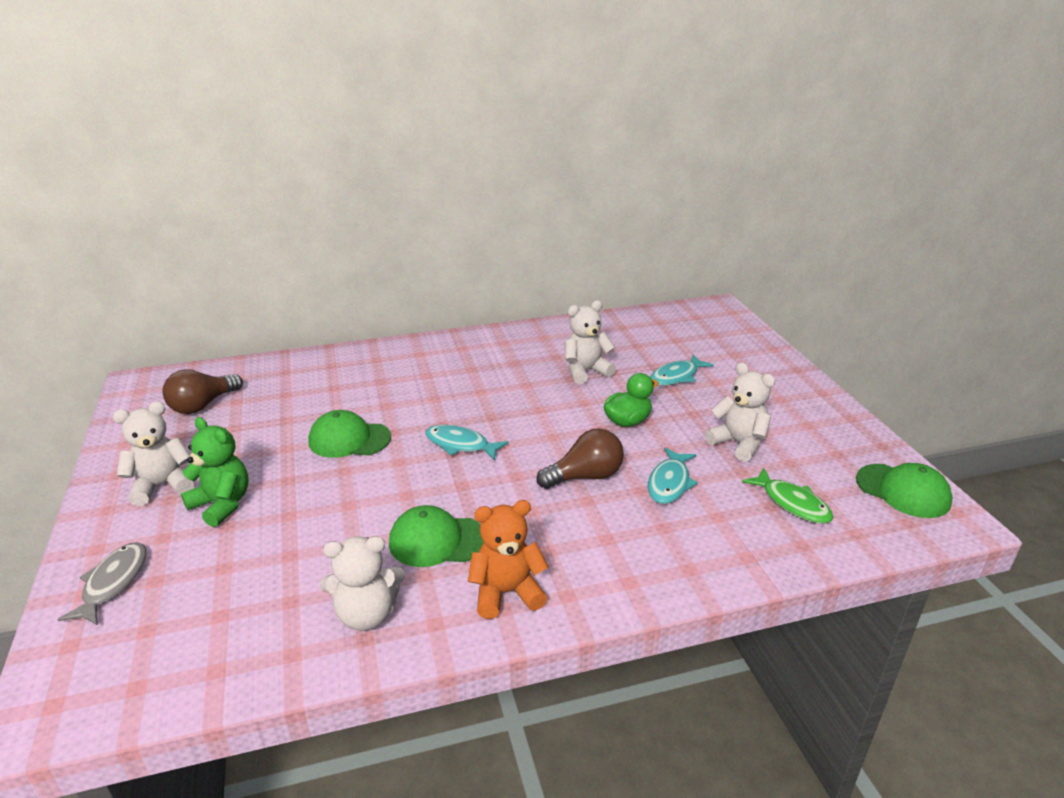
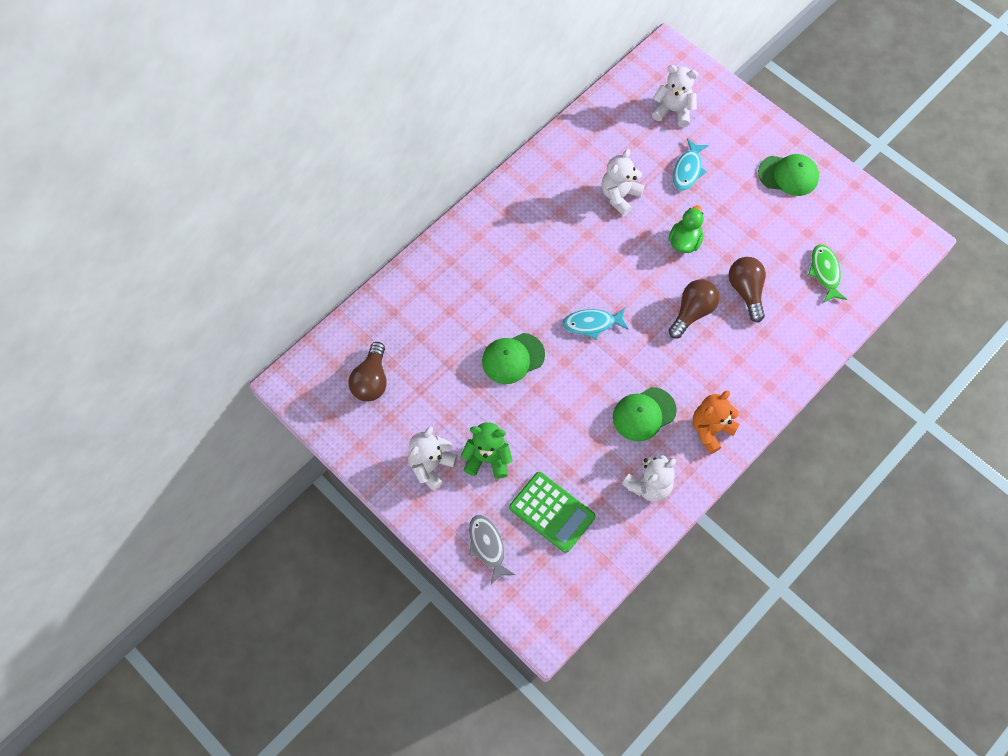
camera: 30 degrees left, 35 degrees up
turquoise fish [648,447,698,504] -> brown light bulb [729,257,766,323]
white teddy bear [705,362,775,462] -> white teddy bear moved to [652,65,698,127]
green fish [742,468,834,524] -> green fish turned 120 degrees counterclockwise [808,244,847,303]
green cap [856,463,953,518] -> green cap moved to [758,154,819,196]
none -> green calculator [509,472,596,553]

